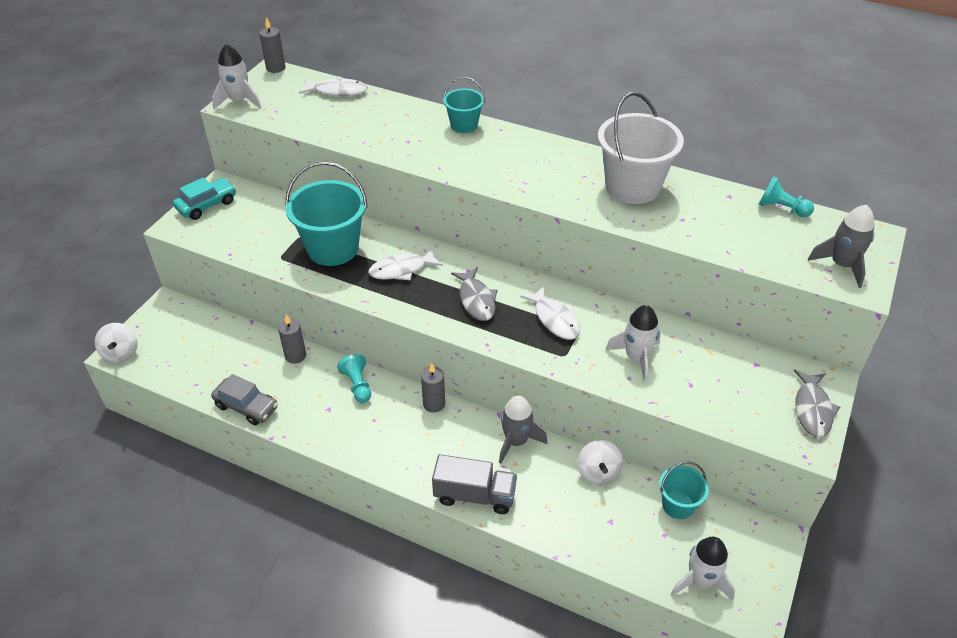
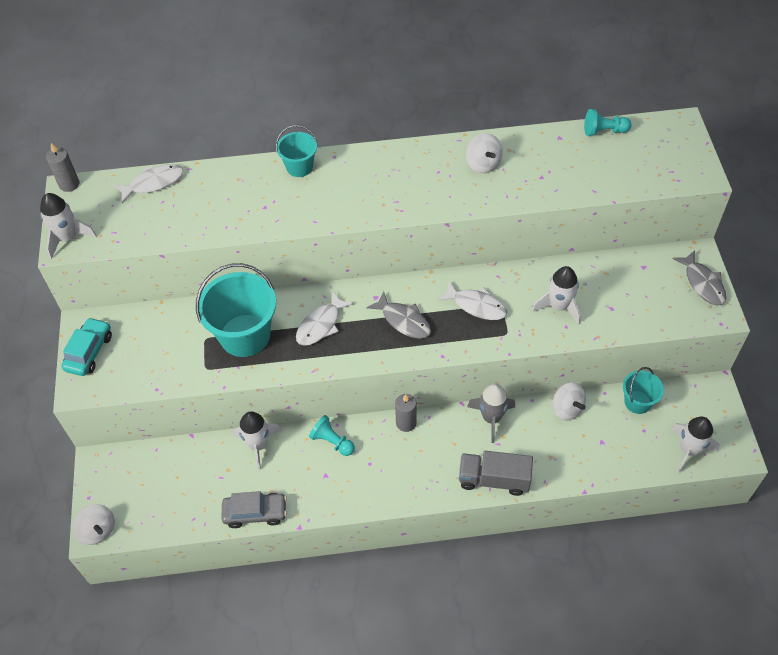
camera: 30 degrees left, 10 degrees up
grey candle [278,314,306,364] -> white rocket [233,411,282,470]
grey truck [432,454,517,514] -> grey truck turned 150 degrees counterclockwise [459,451,533,496]
white bucket [598,92,684,204] -> white spinning top [466,133,503,173]
grey rocket [808,205,875,288] -> none

